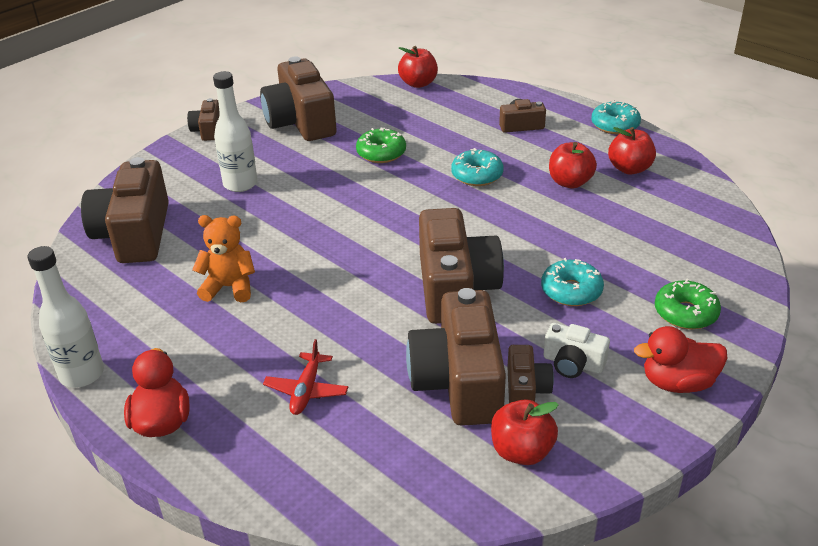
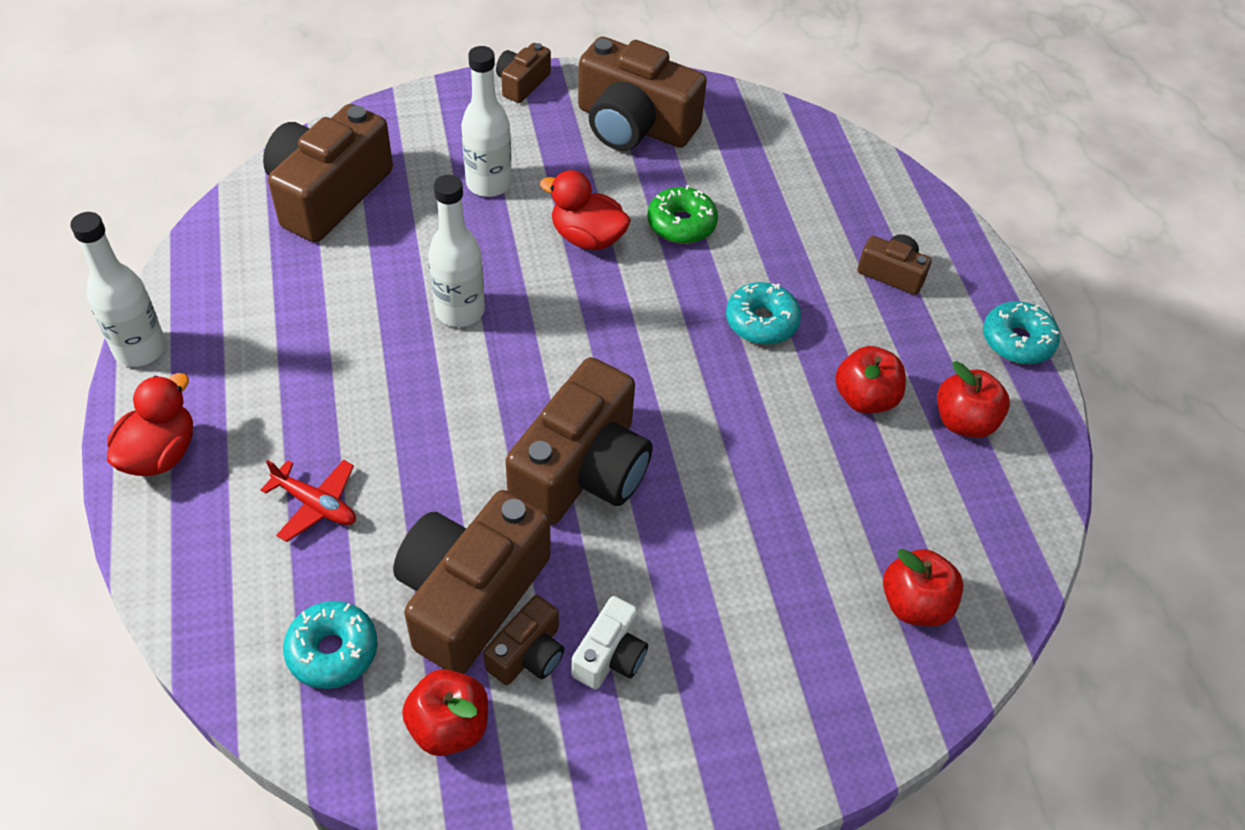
camera: 30 degrees right, 15 degrees up
orange teddy bear [192,215,255,302] -> none
brown camera [260,57,337,141] -> brown camera turned 75 degrees counterclockwise [578,37,707,151]
red plane [263,339,348,415] -> red plane turned 105 degrees counterclockwise [261,460,356,542]
red apple [398,46,438,88] -> red apple moved to [883,549,964,627]
turquoise donut [541,258,604,306] -> turquoise donut moved to [283,601,377,689]
white camera [544,323,610,378] -> white camera turned 120 degrees counterclockwise [571,596,648,689]
red duck [634,326,727,393] -> red duck moved to [540,170,631,250]
green donut [655,279,721,330] -> none
none -> white bottle [428,175,485,327]

